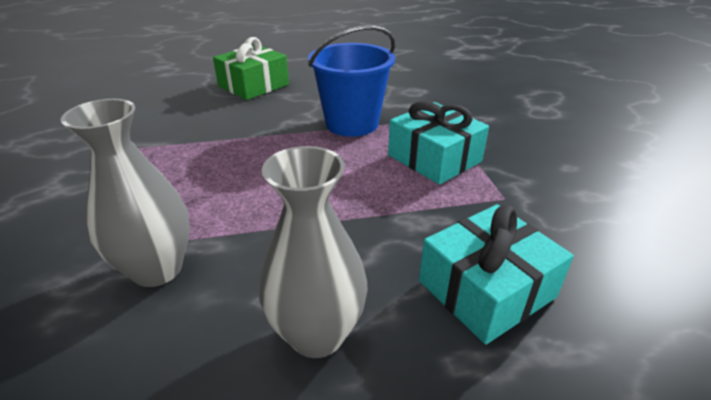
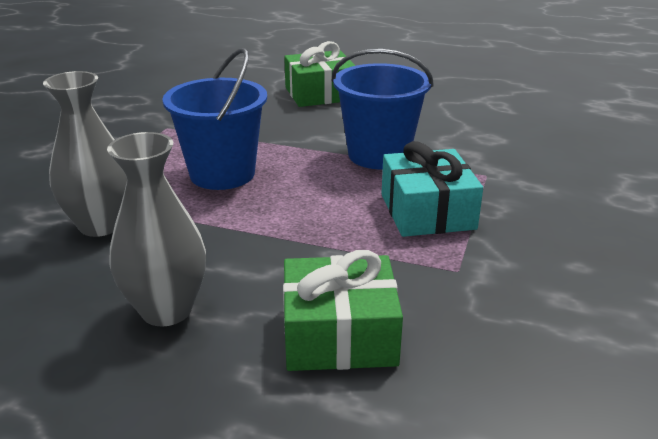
camera: 30 degrees right, 5 degrees down
turquoise gift [419,204,574,345] -> green gift [283,250,403,371]
none -> blue bucket [162,48,267,190]

